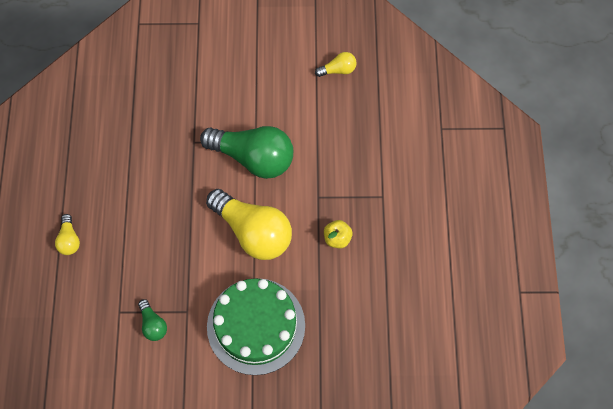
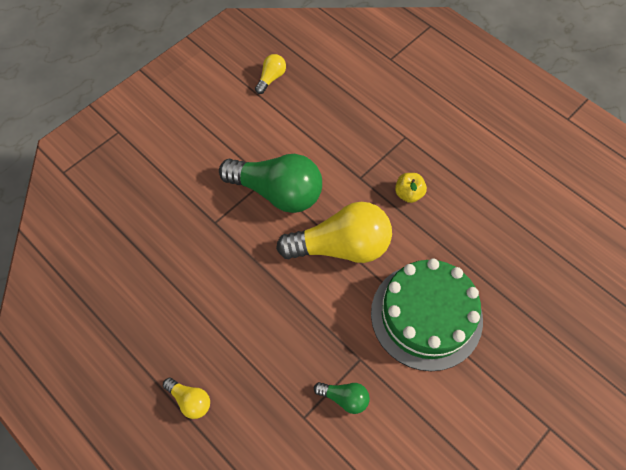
camera: 45 degrees left, 5 degrees down
green light bulb [200,126,293,179] -> green light bulb turned 45 degrees clockwise [219,154,322,213]

